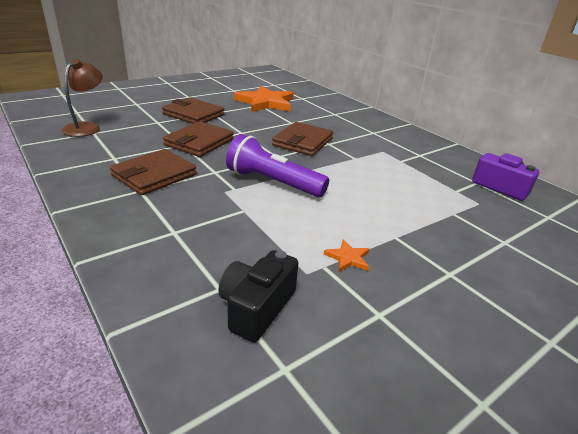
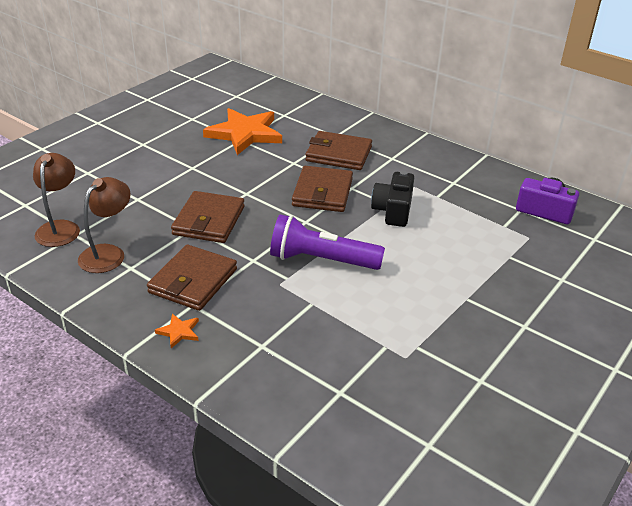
camera: 15 degrees left, 5 degrees up
brown wallet [162,97,225,124] -> brown wallet moved to [305,131,372,170]
black camera [218,250,298,342] -> black camera moved to [371,170,414,227]
orange star [324,239,369,272] -> orange star moved to [155,314,199,348]
none -> brown lamp [78,177,130,273]

